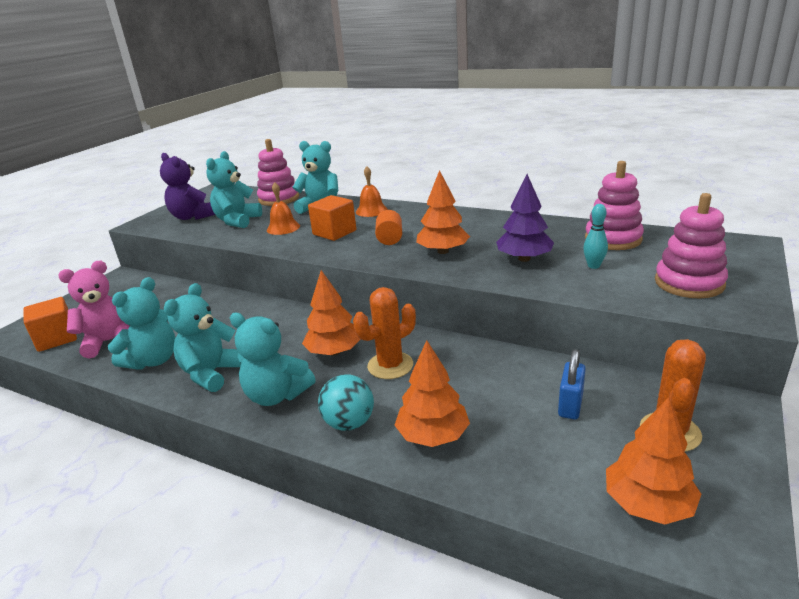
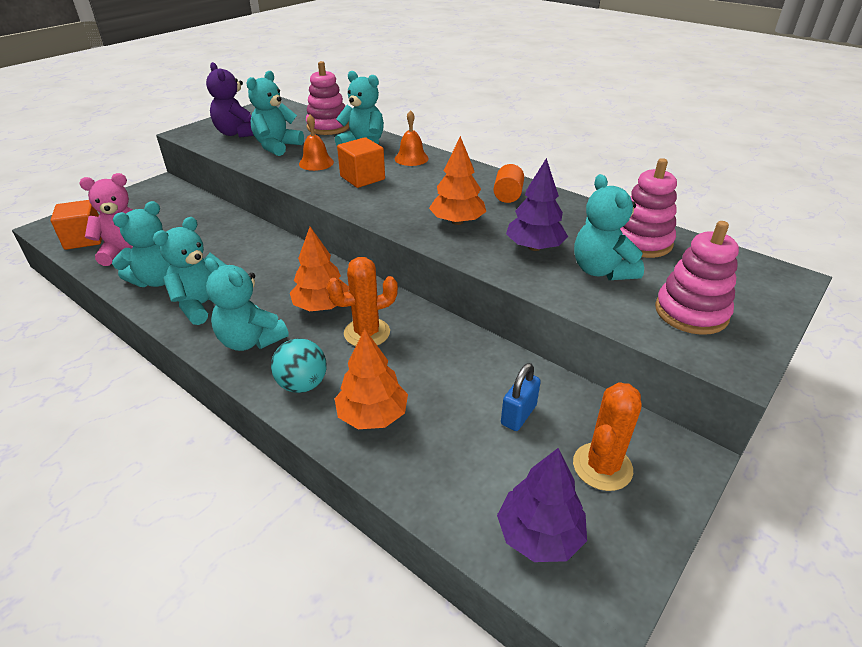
camera: 10 degrees right, 10 degrees up
orange cylinder [375,210,402,245] -> orange cylinder moved to [494,164,524,203]
turquoise bowling pin [583,204,608,269] -> turquoise teddy bear [574,174,644,280]
orange tree [606,397,701,524] -> purple tree [497,448,587,562]

